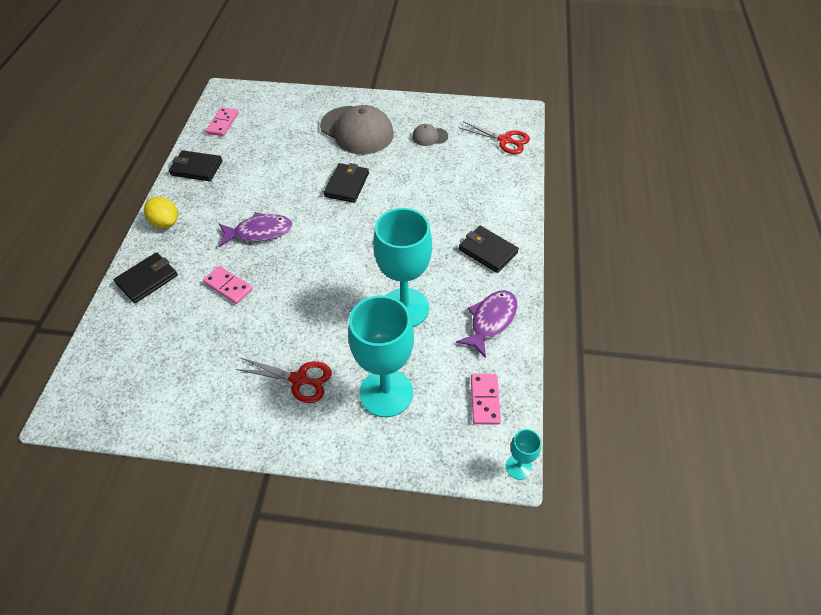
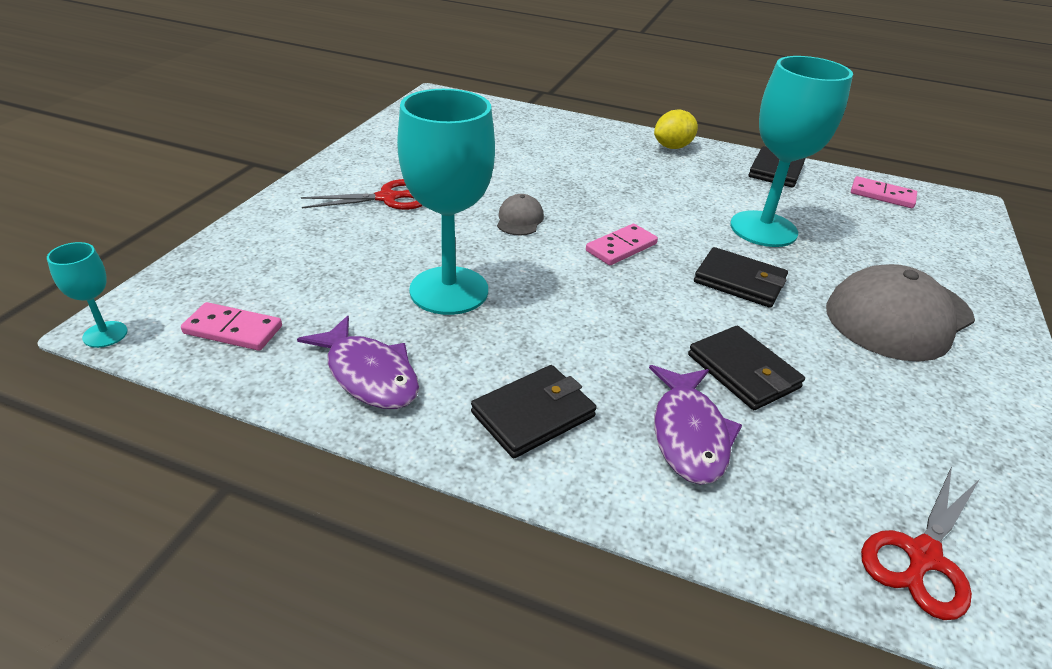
camera: 100 degrees right, 15 degrees down
black wallet [113,252,178,303] -> black wallet moved to [688,326,805,410]
pink domino [203,266,253,304] -> pink domino moved to [586,224,658,265]
purple fish [219,212,293,247] -> purple fish moved to [649,365,742,485]
red scissors [235,358,332,403] -> red scissors turned 135 degrees counterclockwise [301,179,423,210]
turquoise goblet [348,295,414,417] -> turquoise goblet moved to [730,56,853,247]
grey cap [412,124,448,146] -> grey cap moved to [497,194,544,236]

